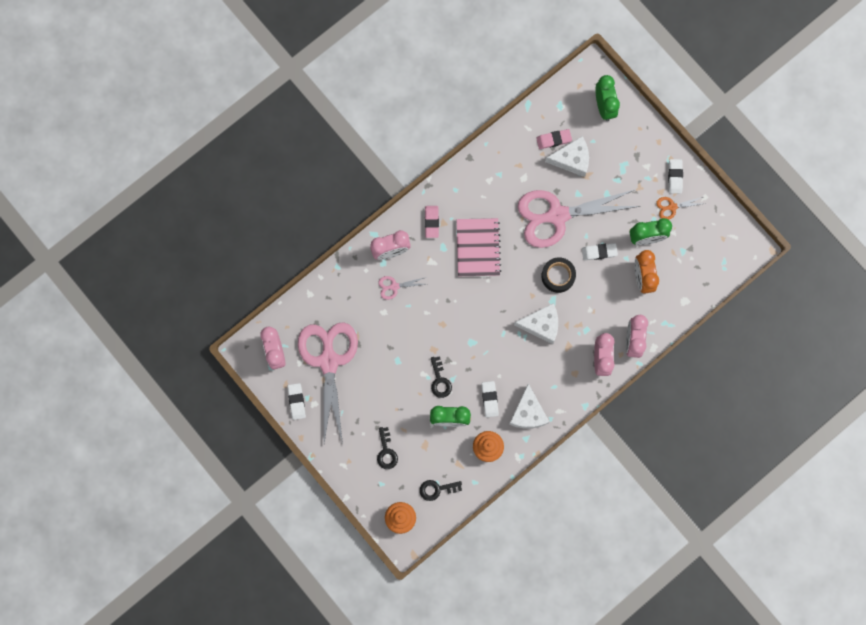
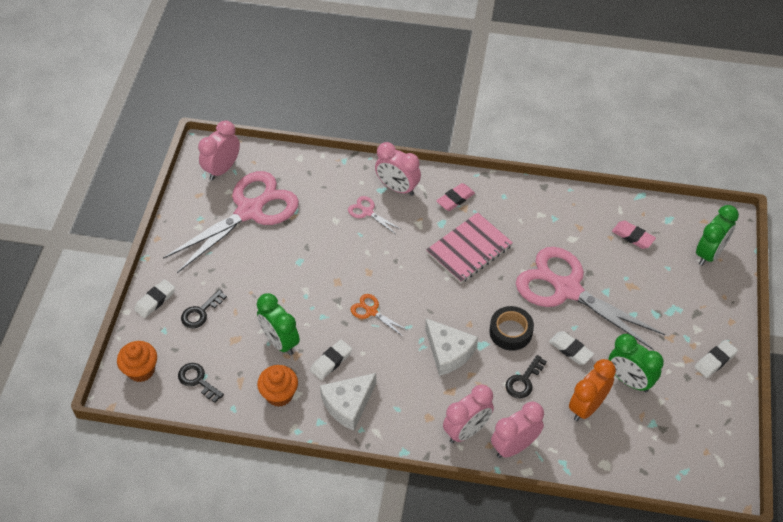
camera: 50 degrees right, 25 degrees down
white eraser [287,383,306,420] -> white eraser moved to [134,279,175,318]
black key [431,356,452,398] -> black key moved to [505,355,547,398]
white cheese [545,136,589,177] -> none
orange scissors [656,197,706,220] -> orange scissors moved to [351,294,407,336]

